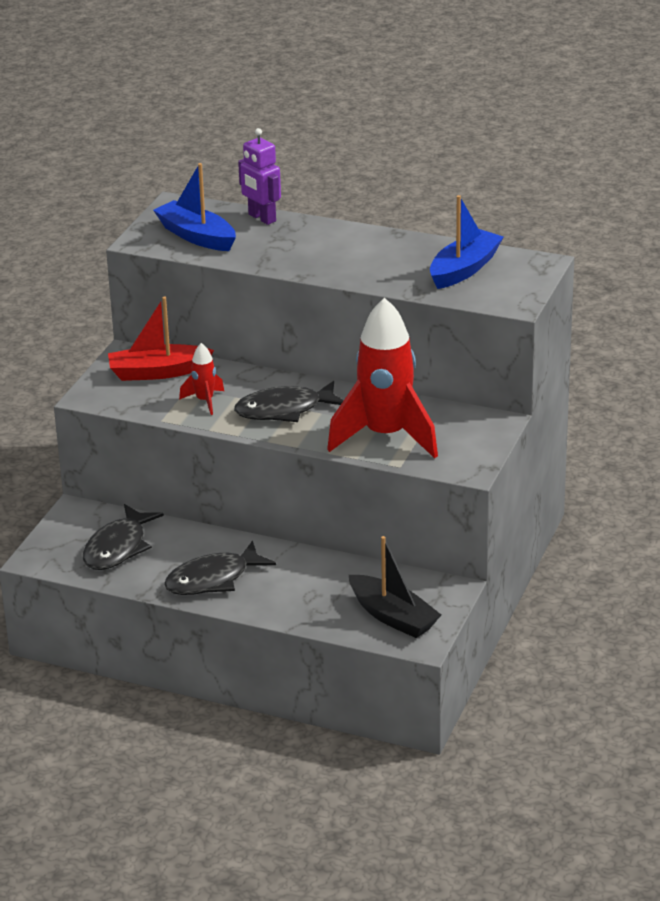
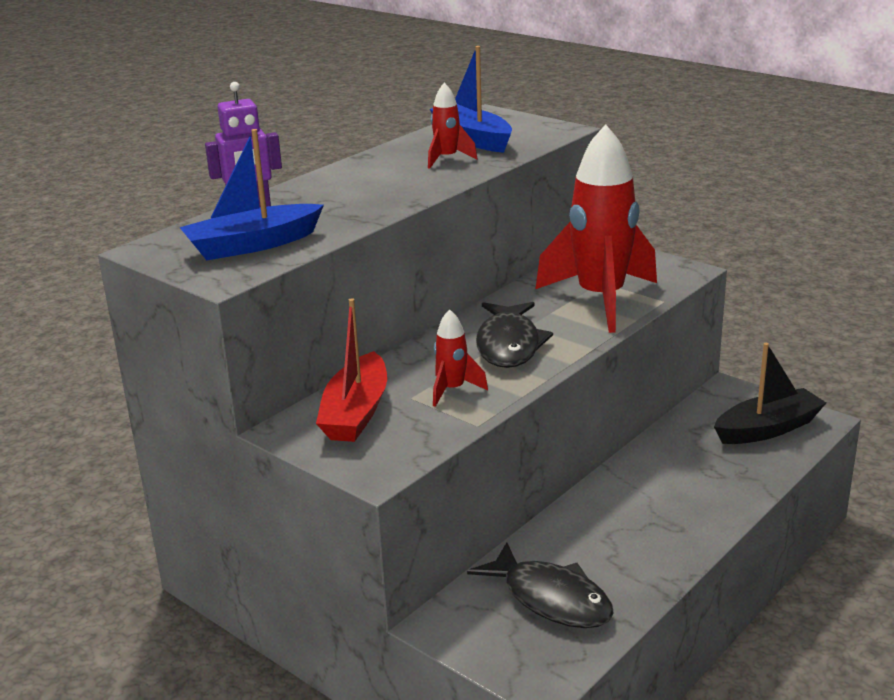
camera: 70 degrees left, 5 degrees down
black fish [164,541,276,595] -> none
none -> red rocket [428,83,478,169]

